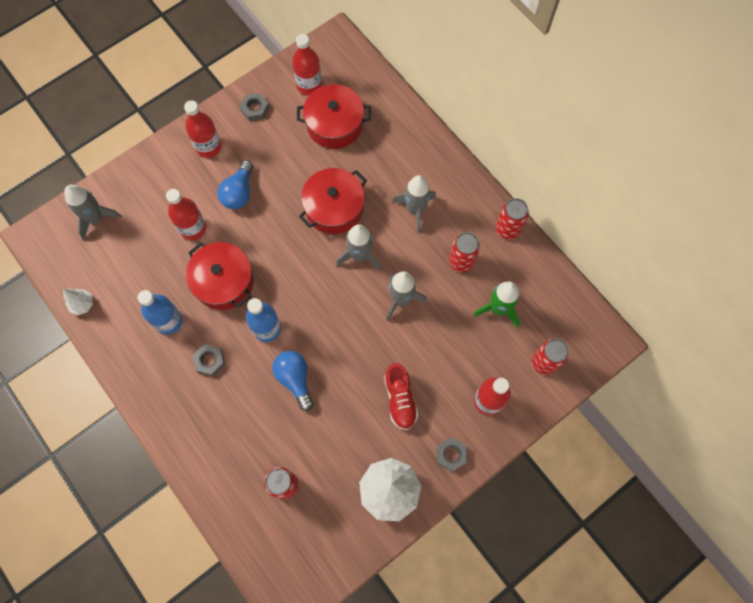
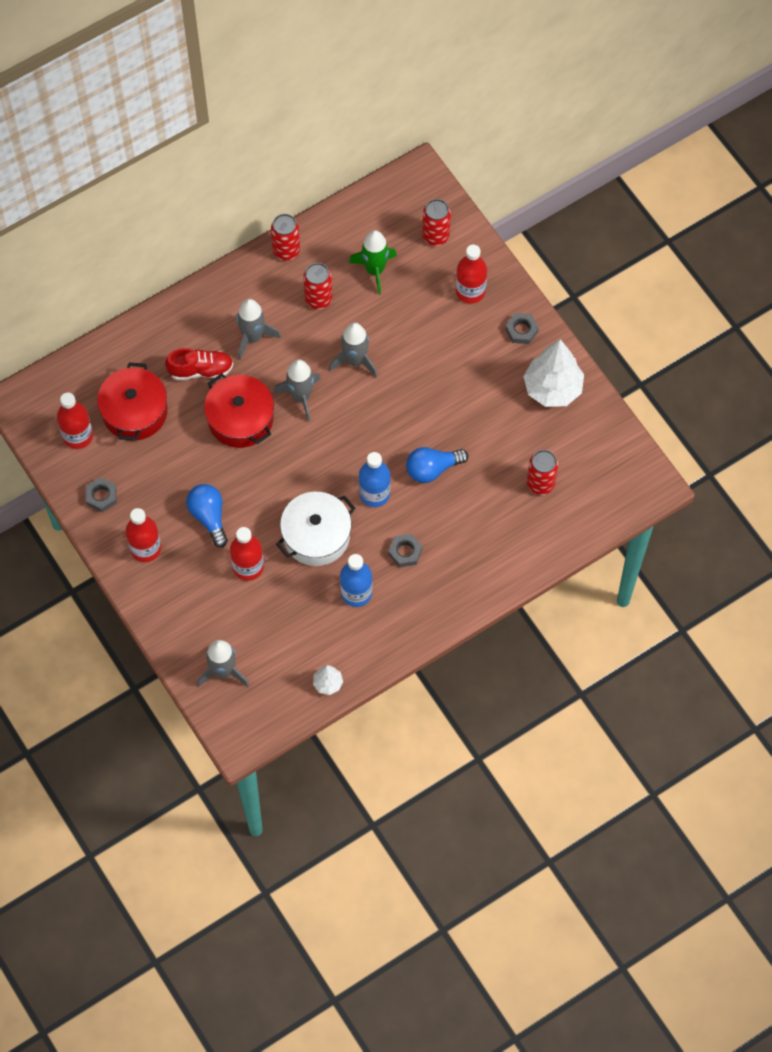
camera: 85 degrees left, 5 degrees down
red pot [186,242,254,310] -> white pot [276,492,355,566]
blue light bulb [217,160,254,209] -> blue light bulb turned 135 degrees counterclockwise [186,484,228,547]
red shoe [384,363,418,430] -> red shoe moved to [165,348,233,380]

